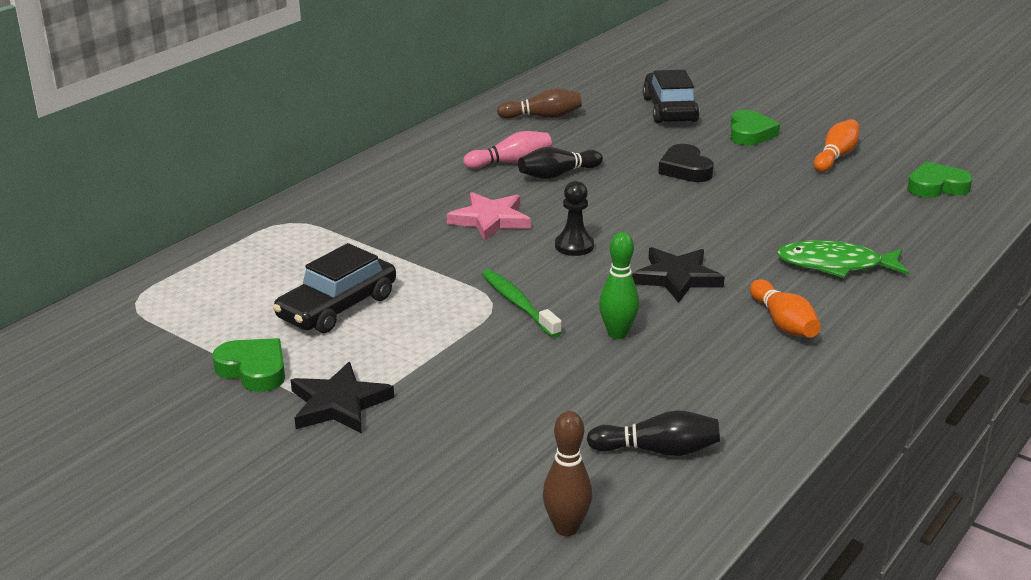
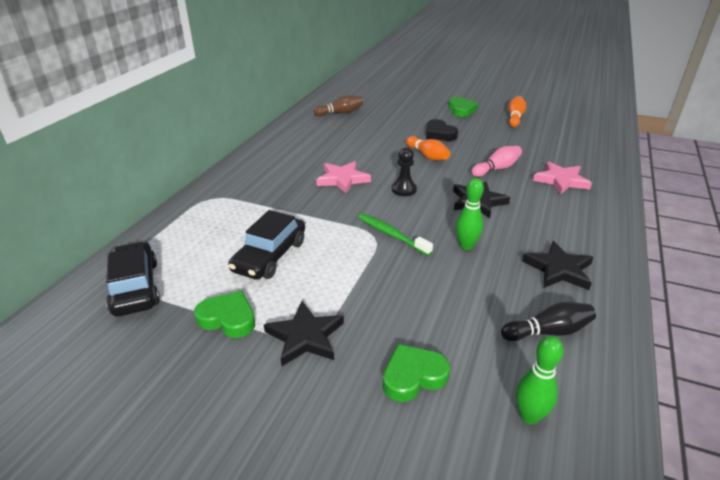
camera: 15 degrees left, 5 degrees up
pink bowling pin [463,131,552,169] -> pink bowling pin moved to [471,146,522,177]
black bowling pin [518,147,603,179] -> none
brown bowling pin [543,411,592,536] -> green bowling pin [516,335,564,424]
black car [643,70,700,123] -> black car moved to [106,241,160,317]
orange bowling pin [750,279,821,338] -> orange bowling pin moved to [406,136,450,161]
green fish [777,240,909,278] -> pink star [533,161,592,195]
green heart [907,162,973,198] -> green heart moved to [383,344,450,402]
none -> black star [522,241,593,290]

